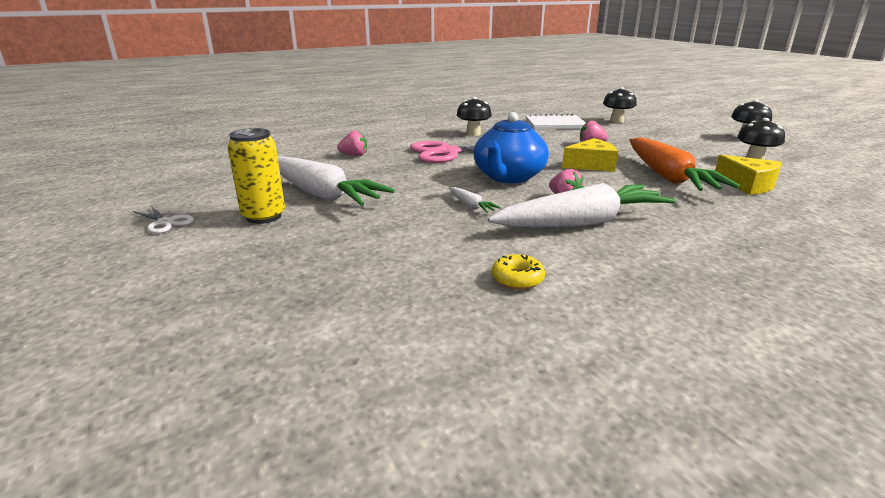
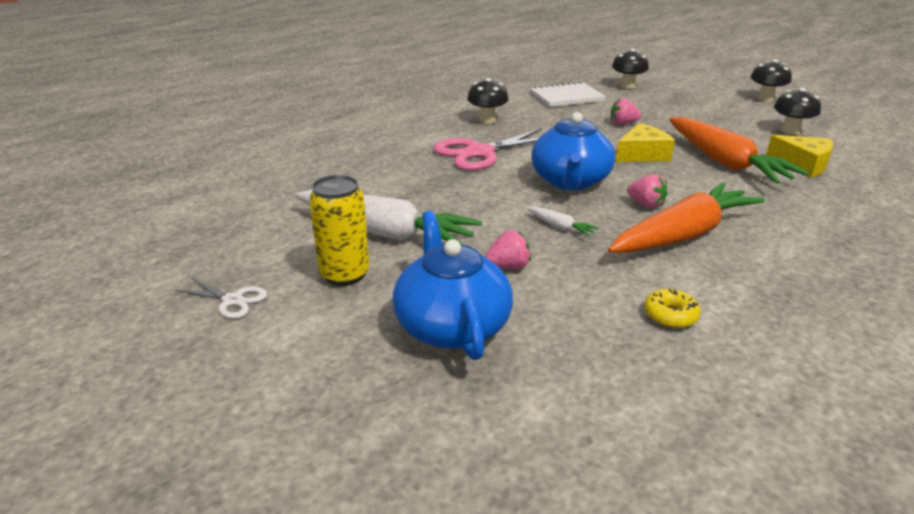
camera: 15 degrees left, 5 degrees up
pink strawberry [337,130,367,156] -> pink strawberry moved to [485,230,531,269]
white carrot [488,183,675,227] -> orange carrot [608,183,765,253]
none -> blue teapot [392,211,513,360]

